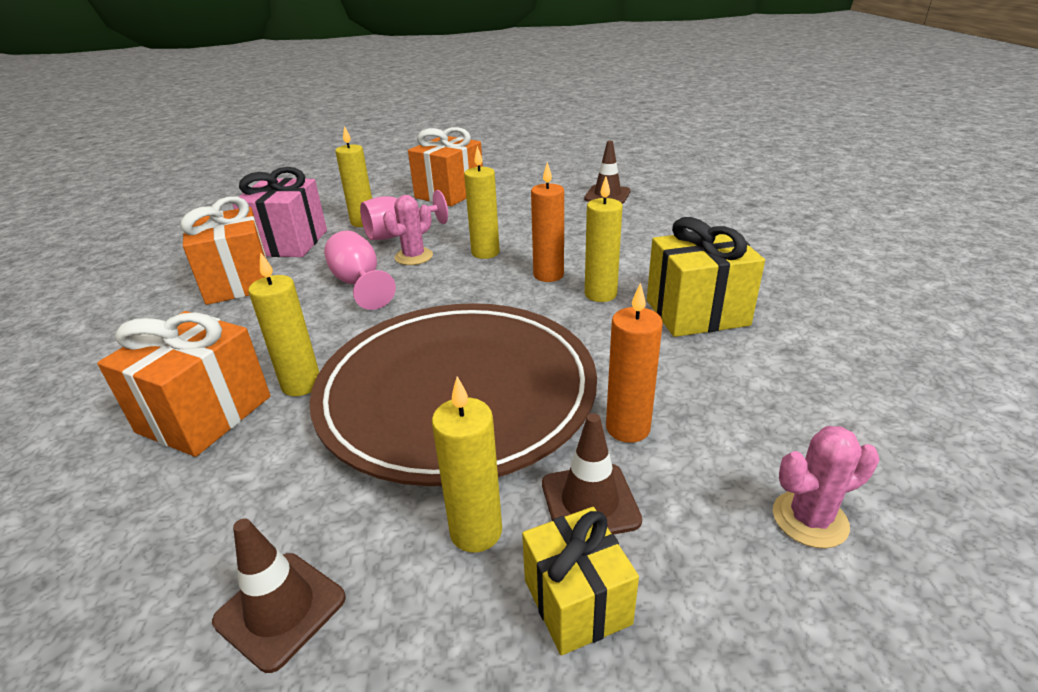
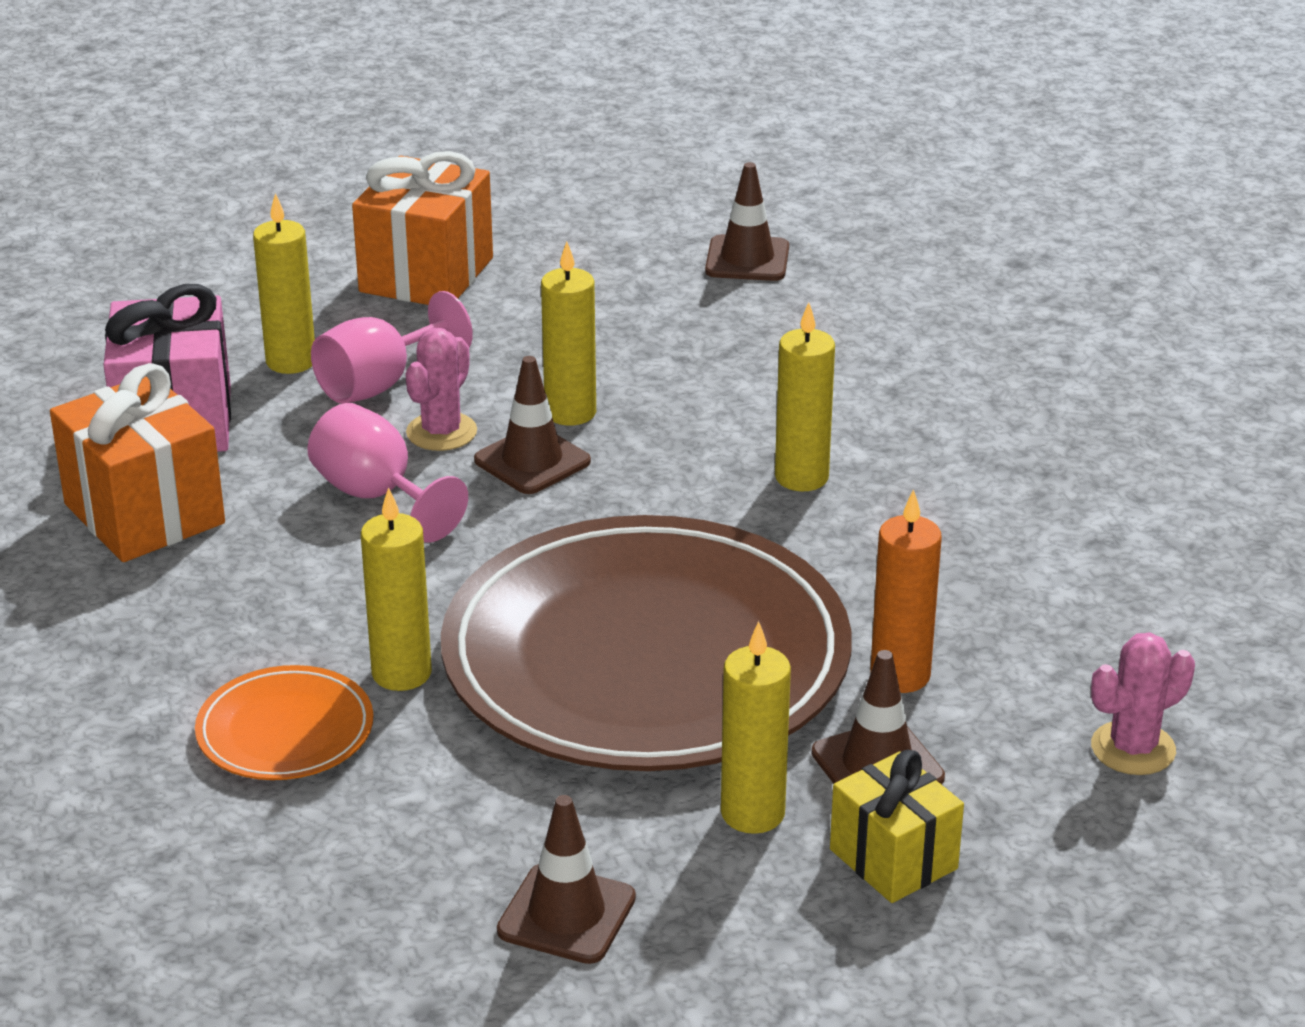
camera: 15 degrees left, 0 degrees up
orange gift [97,311,271,457] -> orange plate [195,665,373,780]
orange candle [531,162,564,282] -> none
yellow gift [647,217,765,337] -> none
none -> brown traffic cone [474,356,591,494]

